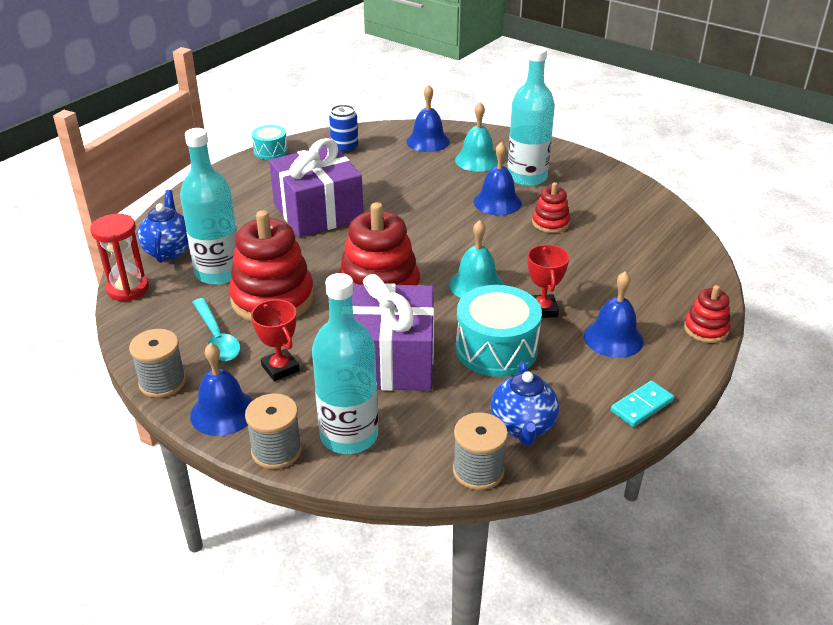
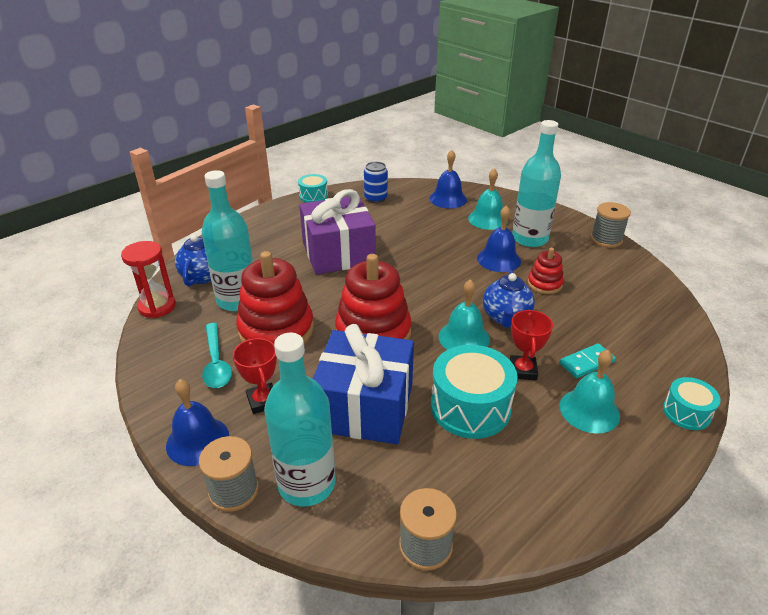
camera: 10 degrees right, 0 degrees up
grey spool [129,329,186,398] -> grey spool moved to [591,202,631,248]
purple gift [352,274,434,391] -> blue gift [313,324,414,444]
blue teapot [490,361,559,446] -> blue teapot moved to [483,270,535,328]
blue bell [584,271,644,358] -> turquoise bell [559,350,620,434]
turquoise domino [611,381,674,427] -> turquoise domino moved to [559,343,616,378]
red stacking toy [684,285,731,343] -> turquoise drum [663,377,721,430]

